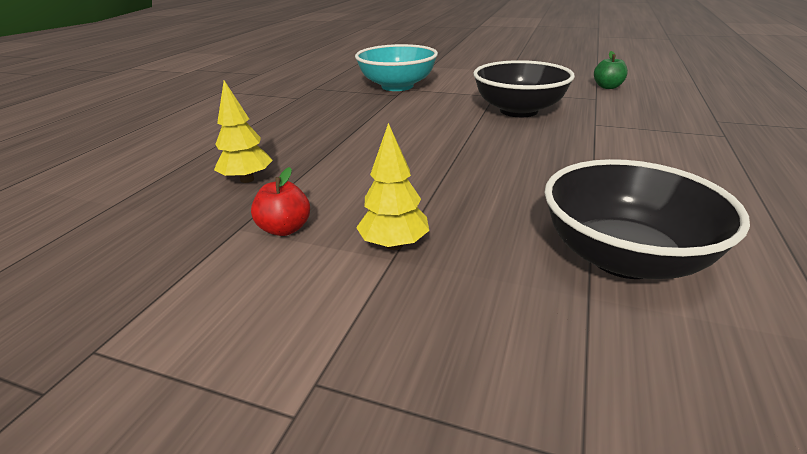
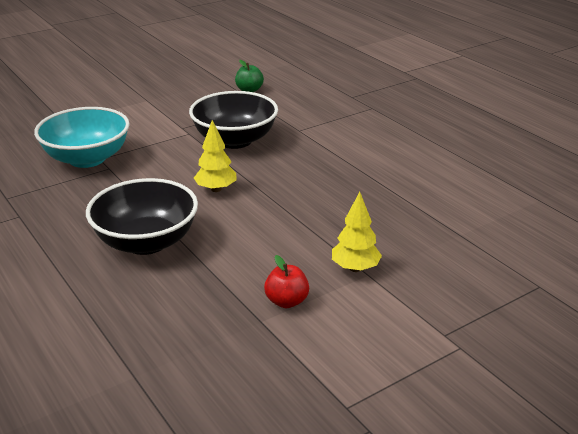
camera: 55 degrees left, 0 degrees up
yellow tree [214,81,273,183] -> yellow tree moved to [194,120,236,192]
black bowl [545,159,750,279] -> black bowl moved to [86,178,198,255]

